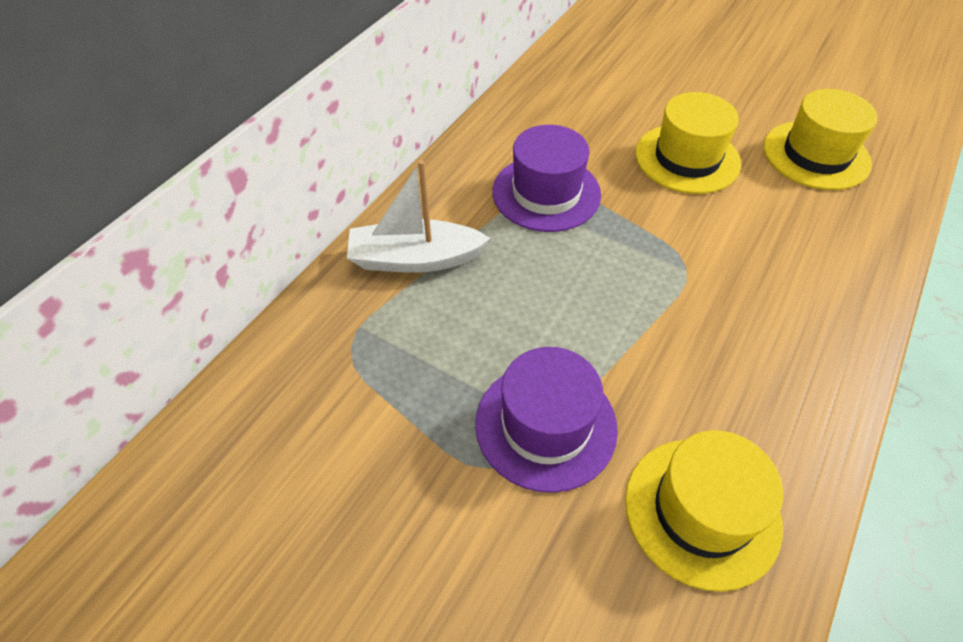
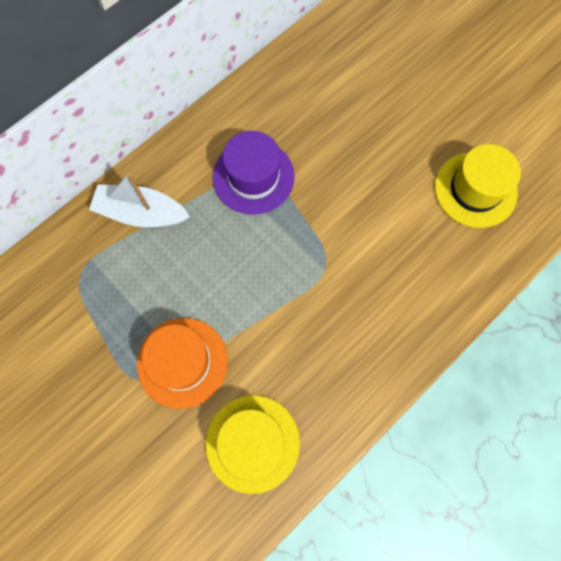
camera: 15 degrees right, 20 degrees up
purple hat [475,347,618,493] -> orange hat [137,318,228,409]
yellow hat [635,92,741,194] -> none

